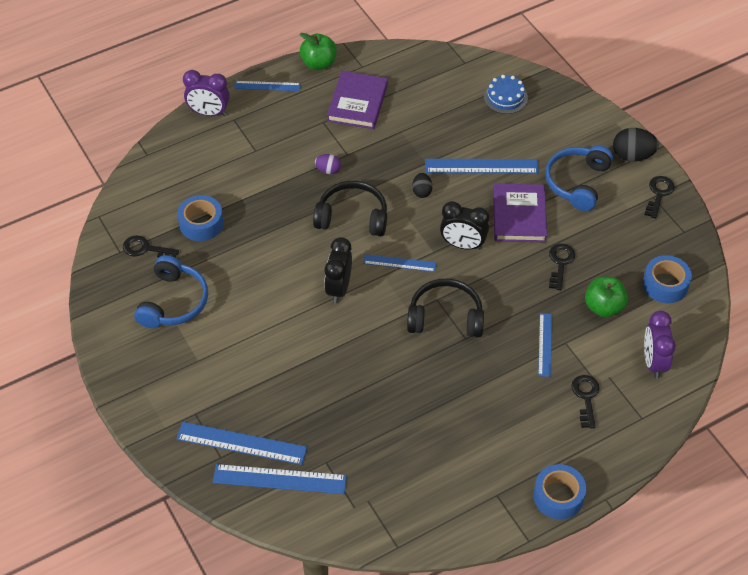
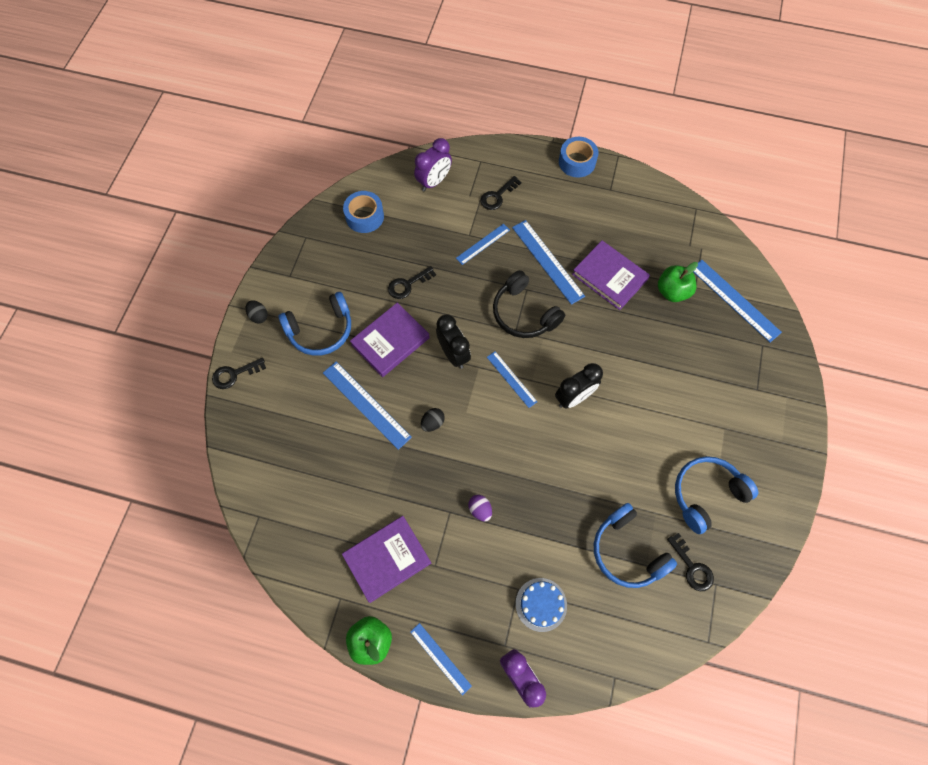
camera: 135 degrees left, 15 degrees up
blue tape [177,195,223,241] -> blue headphones [594,503,677,588]
blue ruler [177,422,307,465] -> blue ruler moved to [512,220,585,305]
black headphones [313,181,387,236] -> none
blue cake [484,75,528,114] -> blue cake moved to [516,578,567,632]
green apple [585,276,628,317] -> green apple moved to [658,262,698,302]
black egg [613,128,659,162] -> black egg [246,300,268,323], size x0.59
black key [644,176,675,219] -> black key moved to [212,358,266,389]
none -> purple book [572,241,650,310]

